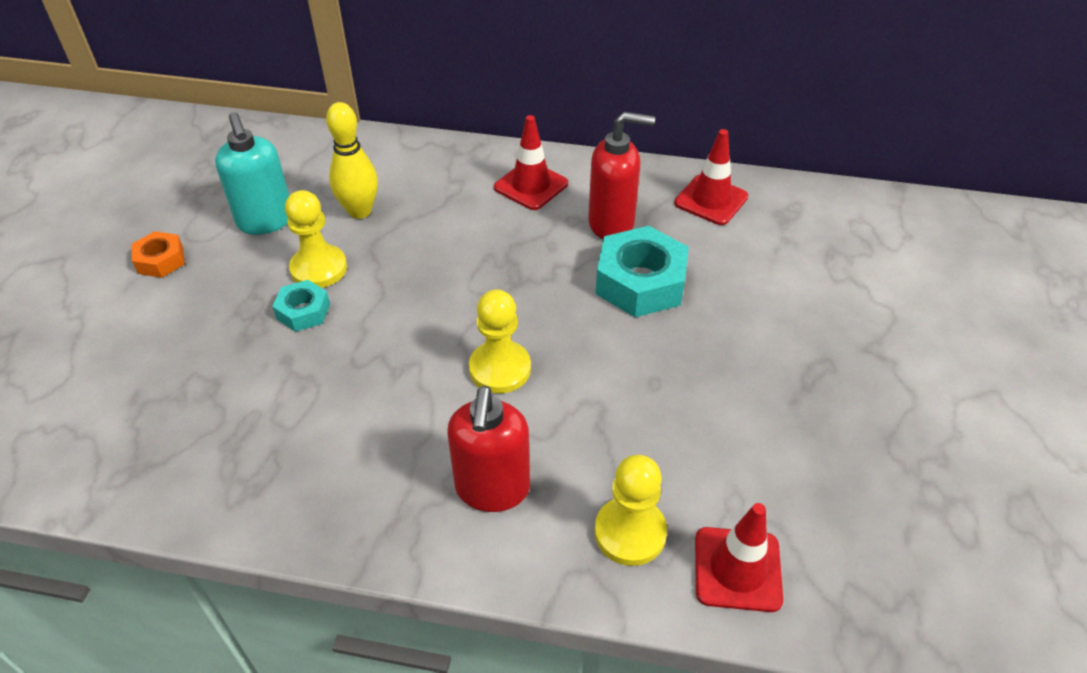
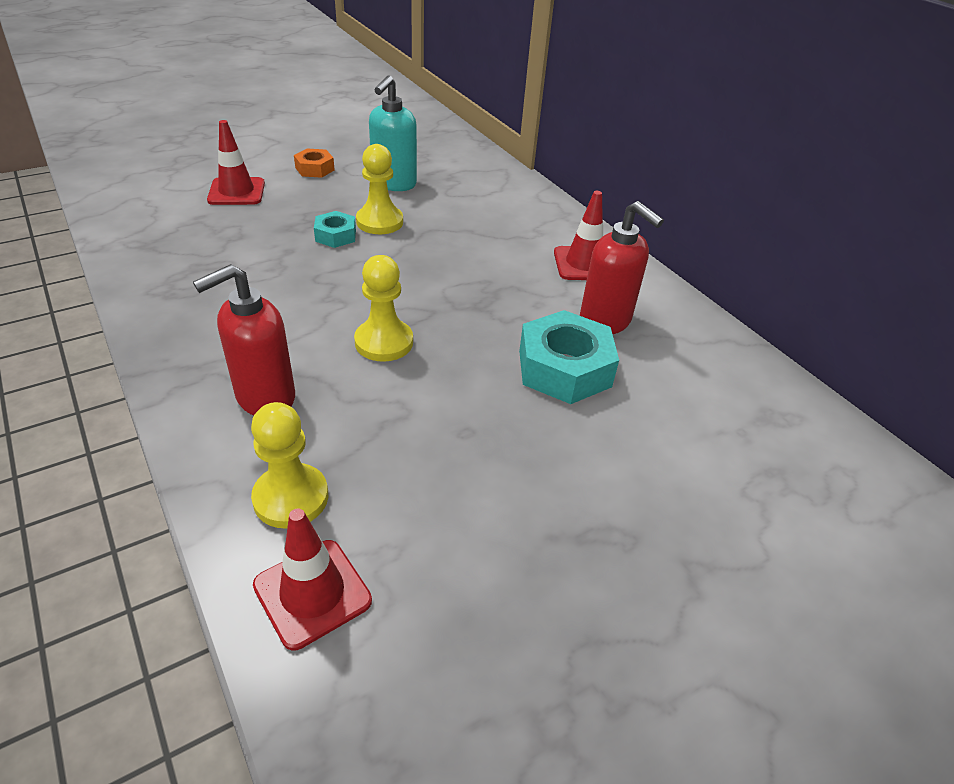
camera: 45 degrees right, 5 degrees down
yellow bowling pin [326,102,378,219] -> none
red traffic cone [674,129,748,225] -> red traffic cone moved to [207,120,265,205]

